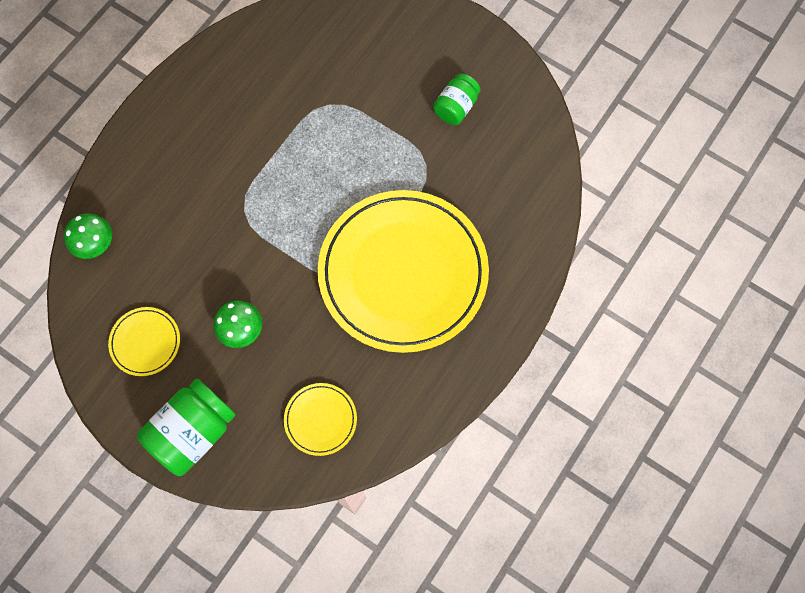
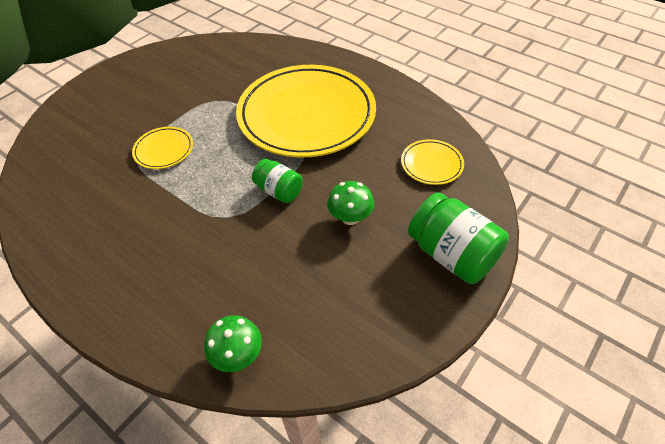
camera: 85 degrees left, 20 degrees down
yellow plate [108,307,180,376] -> yellow plate moved to [132,127,193,169]
green jar [433,73,480,125] -> green jar moved to [252,159,303,203]

